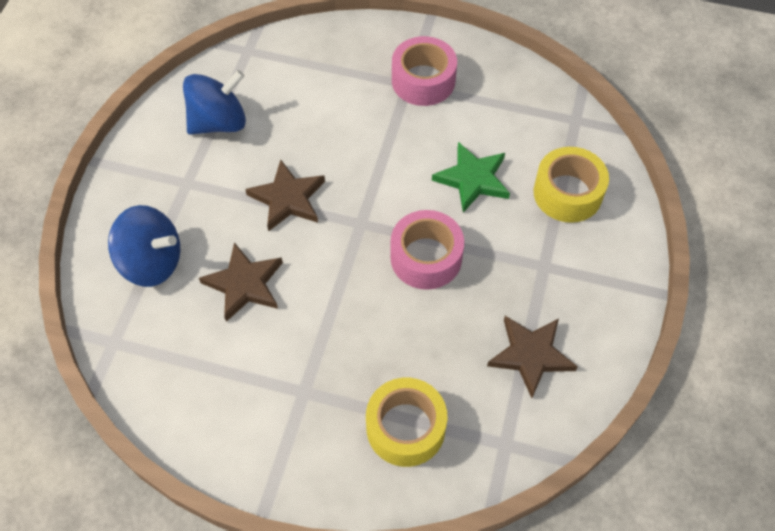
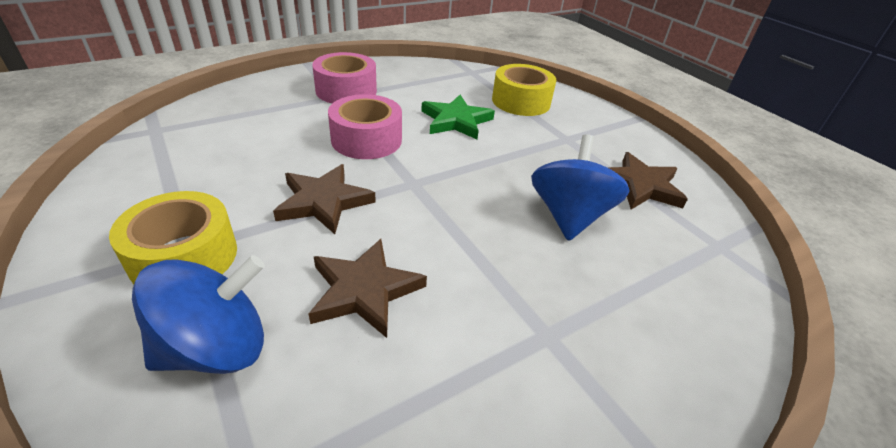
camera: 50 degrees left, 20 degrees down
blue spinning top [183,70,246,135] -> blue spinning top moved to [531,134,630,241]
yellow tape [366,378,447,467] -> yellow tape moved to [109,191,237,284]
pink tape [390,210,464,290] -> pink tape moved to [328,94,402,159]

